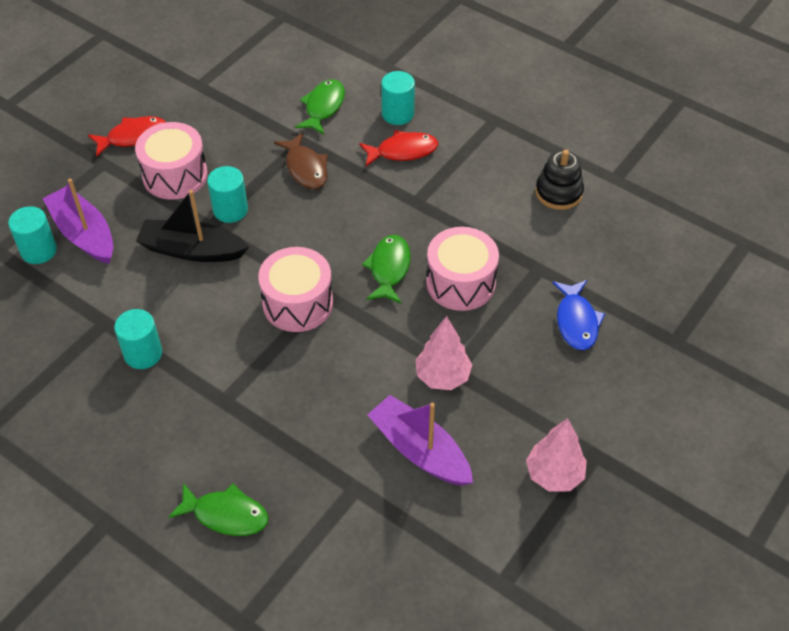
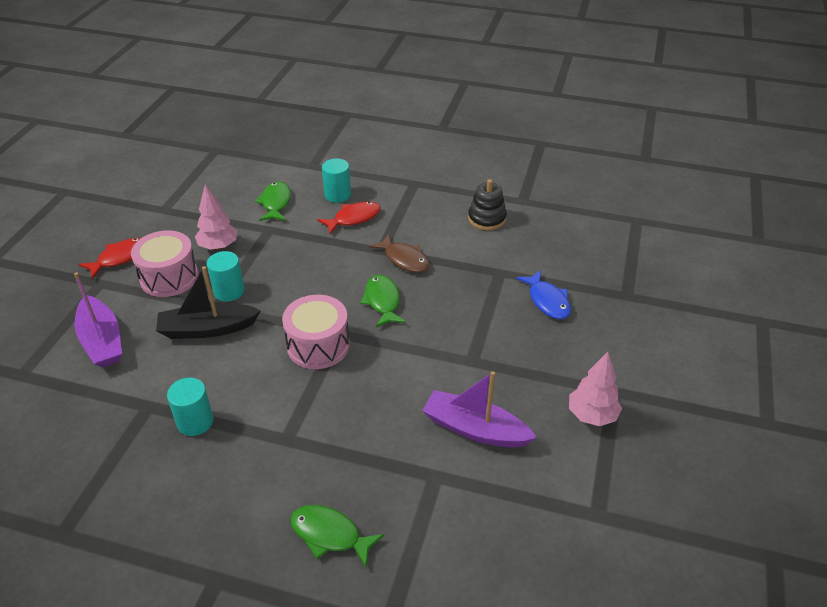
camera: 20 degrees left, 10 degrees down
turquoise cylinder [8,206,57,264] -> none
purple boat [42,178,113,264] -> purple boat turned 150 degrees counterclockwise [74,272,122,367]
green fish [168,483,268,536] -> green fish turned 150 degrees counterclockwise [290,505,384,568]
brown fish [274,132,328,189] -> brown fish moved to [369,234,429,273]
pink tree [415,316,472,390] -> pink tree moved to [195,184,238,250]
pink drum [426,227,499,311] -> none

